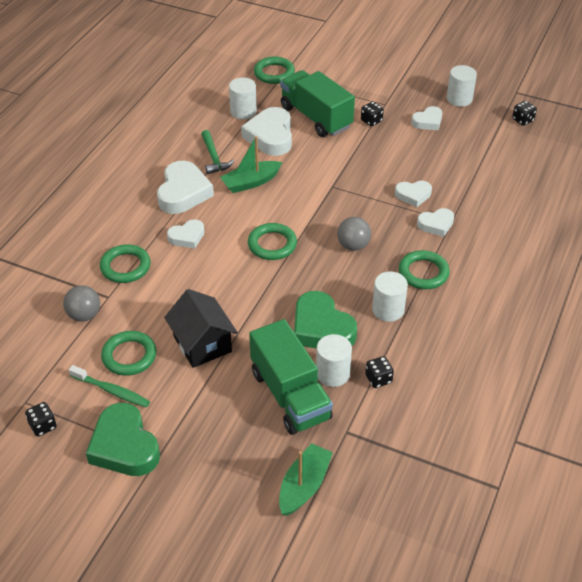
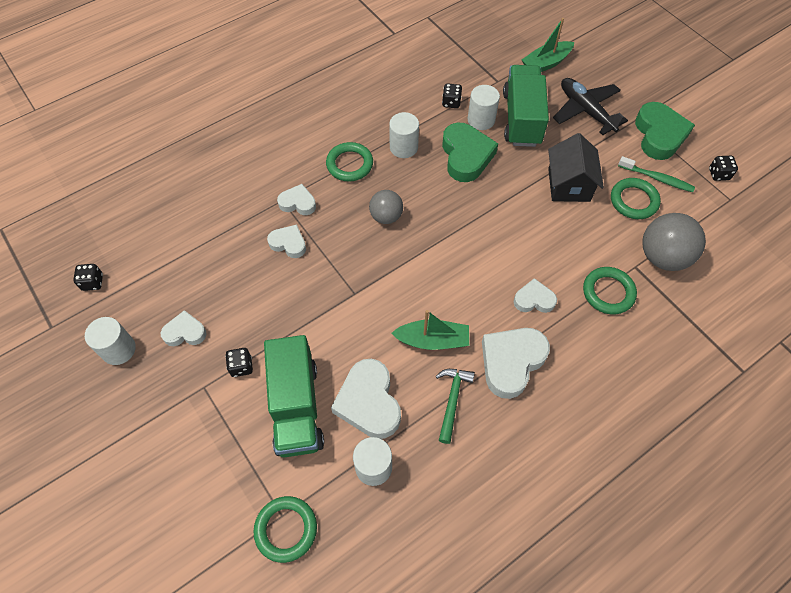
camera: 150 degrees left, 15 degrees up
grey ball [63,285,100,322] -> grey ball [642,213,706,271], size x1.62
green toothbrush [69,365,150,407] -> green toothbrush turned 150 degrees clockwise [618,156,695,192]
white heart [241,107,292,156] -> white heart turned 135 degrees clockwise [331,359,401,439]
green ring [248,223,297,260] -> none
none -> black plane [553,78,628,135]

